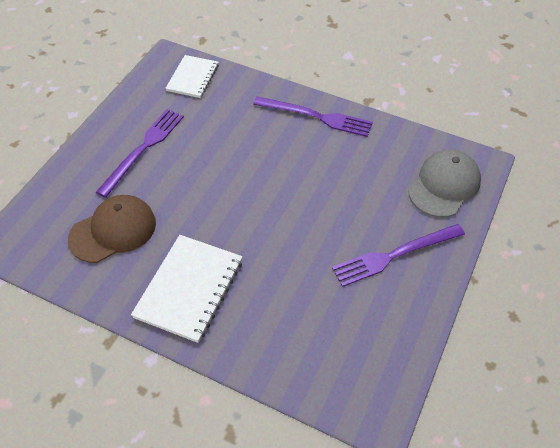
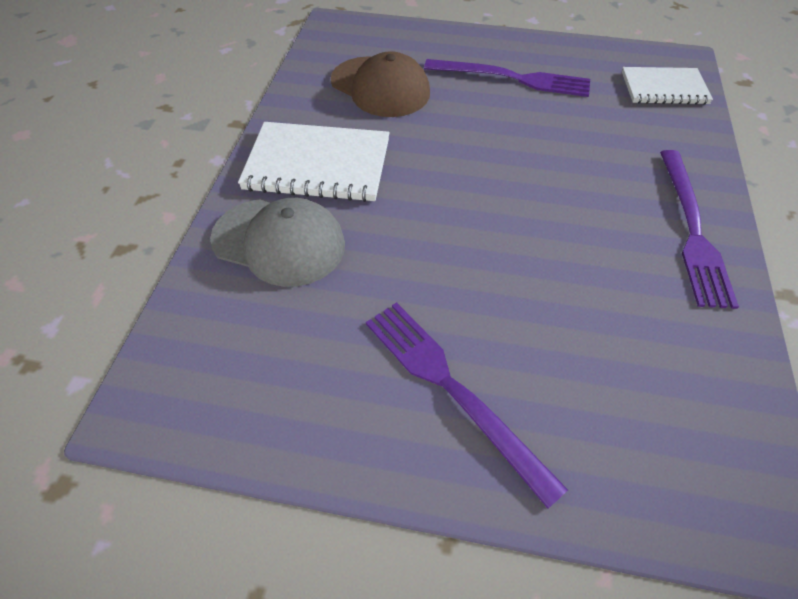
camera: 75 degrees right, 0 degrees up
grey cap [408,149,481,217] -> grey cap moved to [210,198,345,287]

